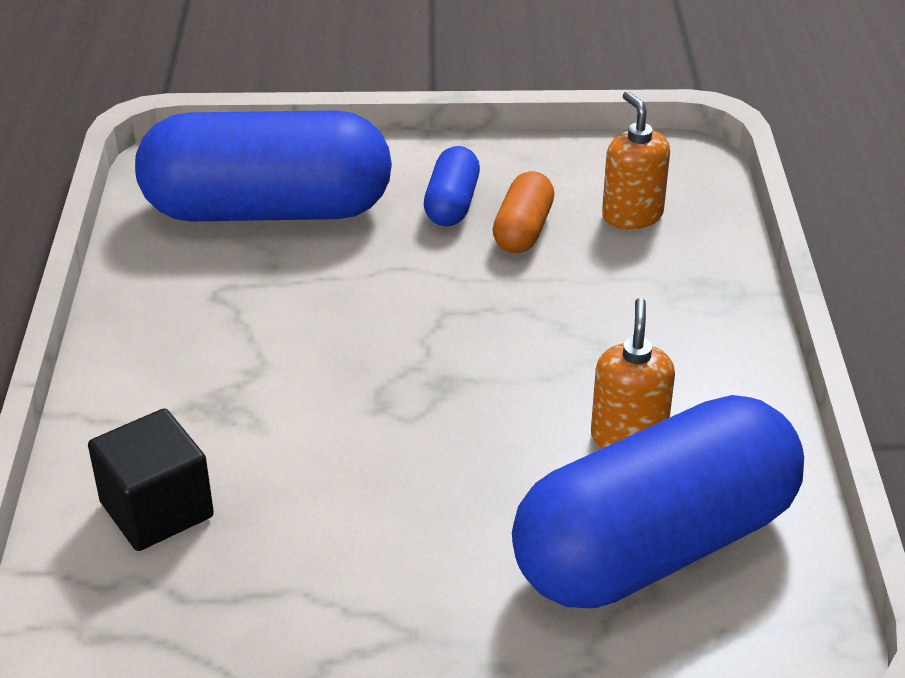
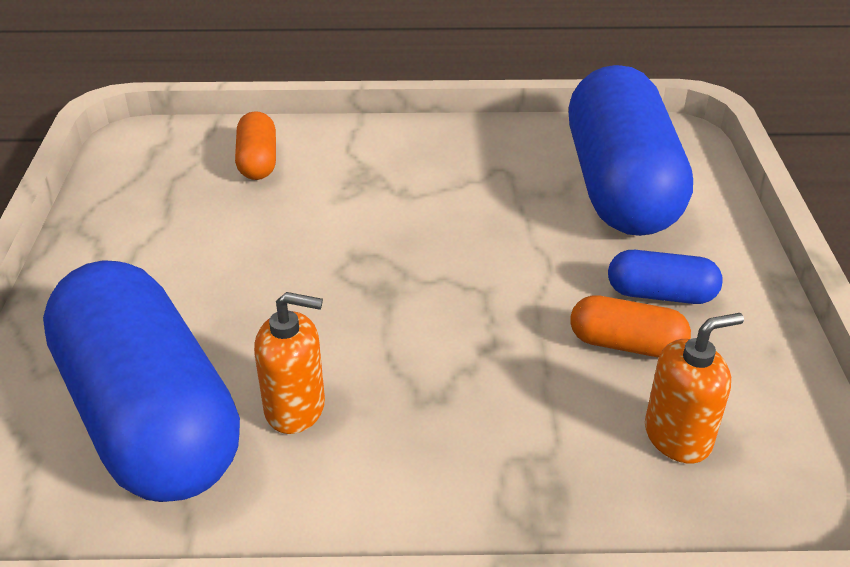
camera: 90 degrees right, 0 degrees up
black cube [88,409,214,551] -> orange capsule [235,111,276,180]

